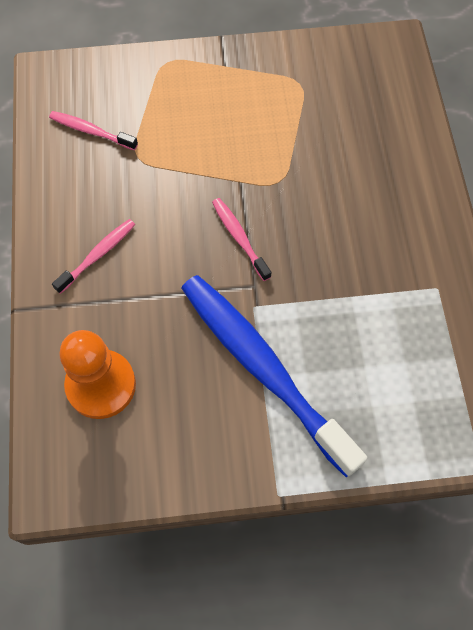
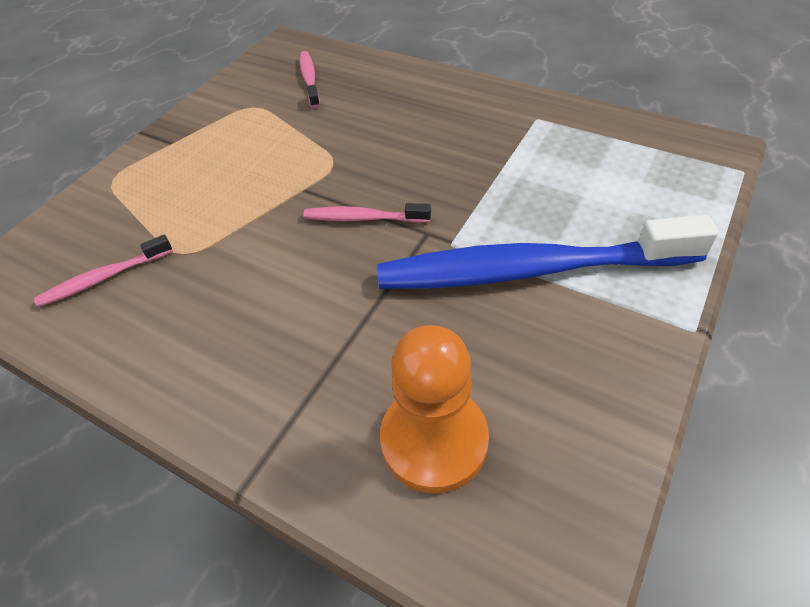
camera: 50 degrees left, 15 degrees down
pink toothbrush [52,219,135,294] -> pink toothbrush moved to [299,51,320,108]

